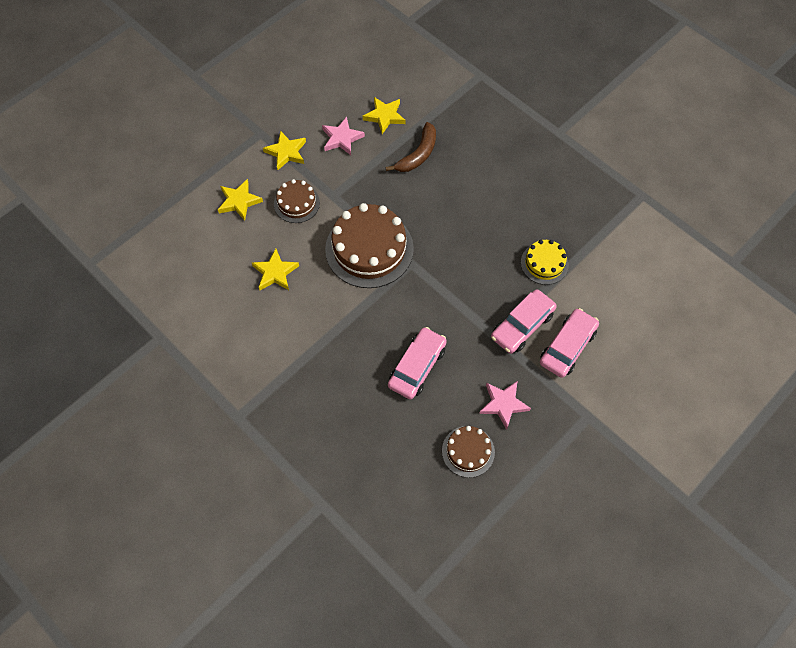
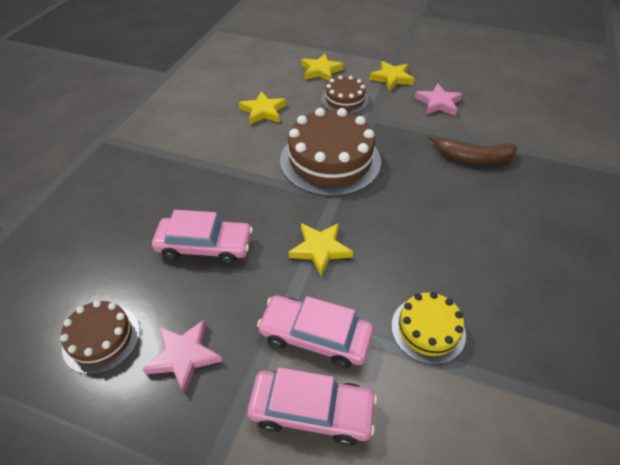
camera: 65 degrees right, 15 degrees down
yellow star [363,97,405,134] -> yellow star moved to [289,223,353,277]

